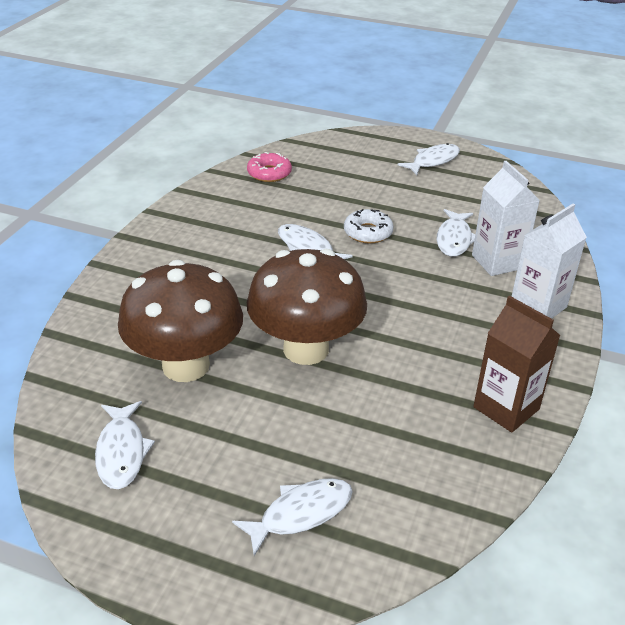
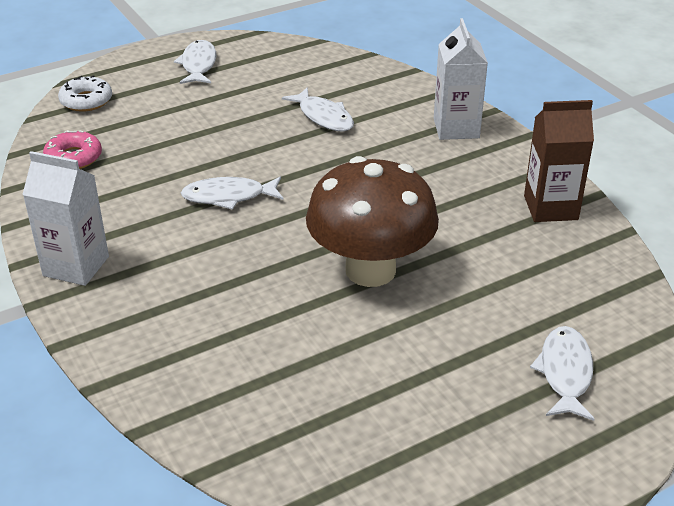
camera: 50 degrees left, 0 degrees up
white fish [95,401,155,489] -> none
brown mushroom [118,260,243,382] -> none
white donut [344,209,394,243] -> white donut moved to [58,75,112,112]
white carton [472,161,540,276] -> white carton moved to [22,151,109,286]

